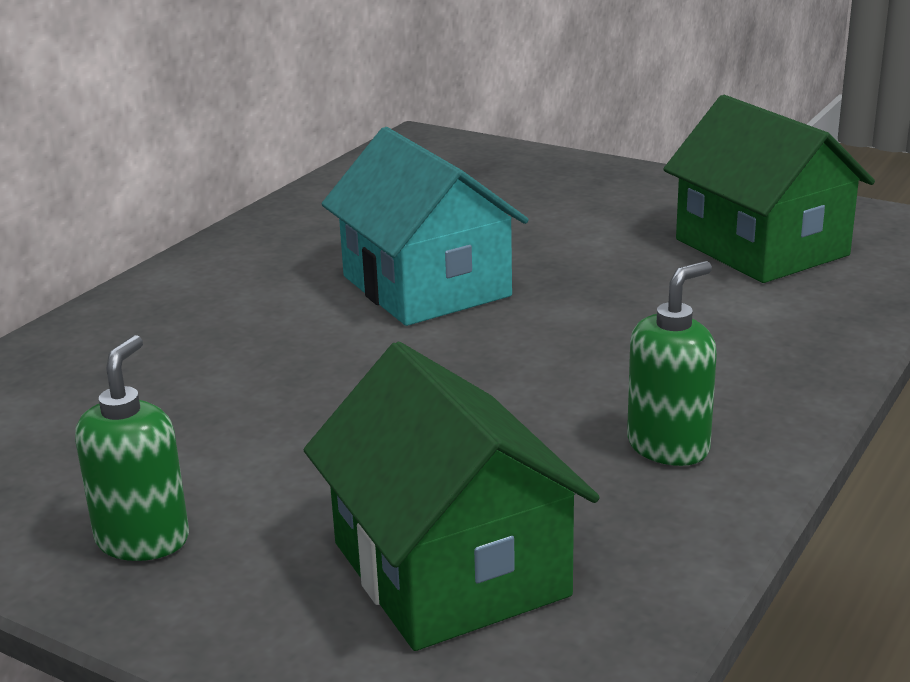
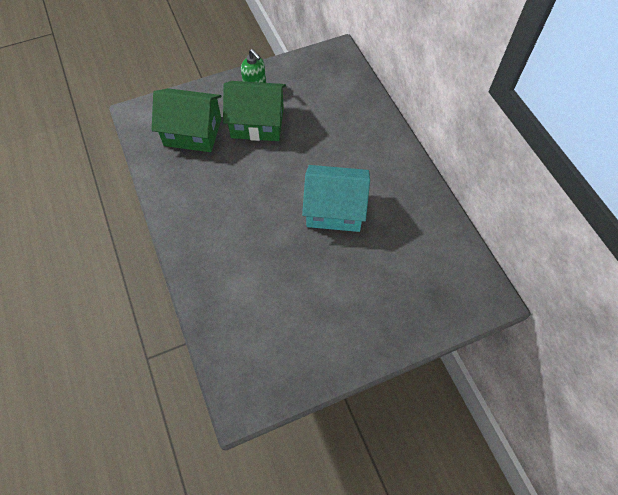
camera: 125 degrees right, 35 degrees up
green soap dispenser [627,261,717,466] -> none
green house [663,95,875,283] -> green house moved to [223,81,286,141]

